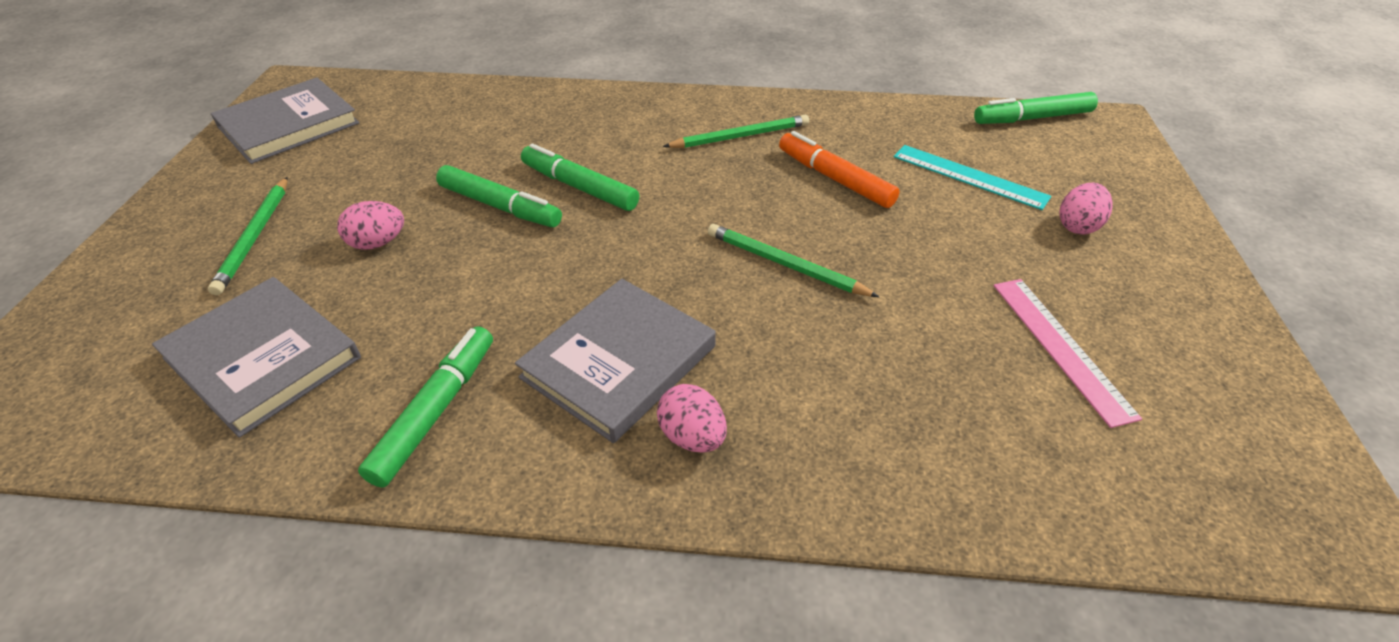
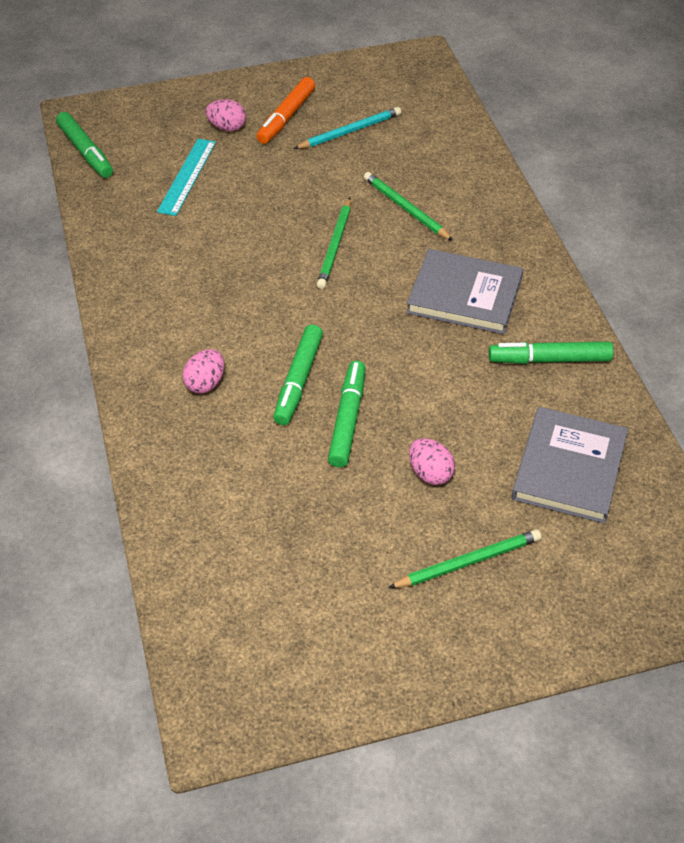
camera: 110 degrees left, 5 degrees up
grey book [211,78,359,164] -> none
pink egg [657,384,727,453] -> pink egg moved to [182,349,224,394]
green pencil [663,115,809,148] -> green pencil moved to [364,172,453,241]
orange marker [779,131,900,208] -> orange marker moved to [256,77,315,144]
pink ruler [994,279,1142,428] -> turquoise pencil [294,107,401,149]

